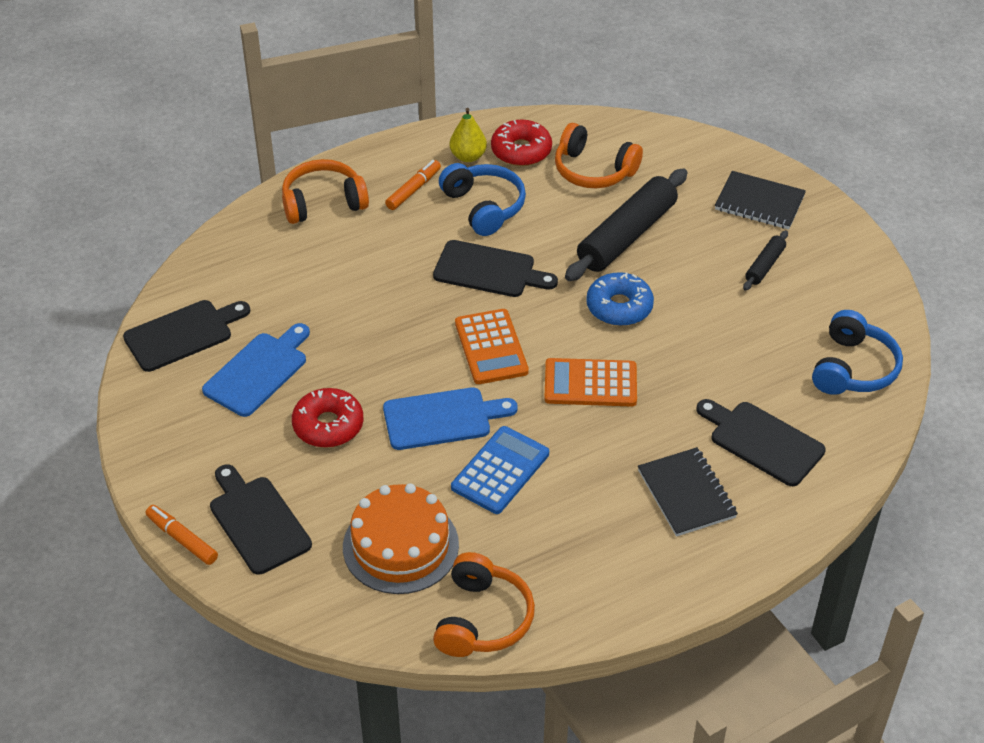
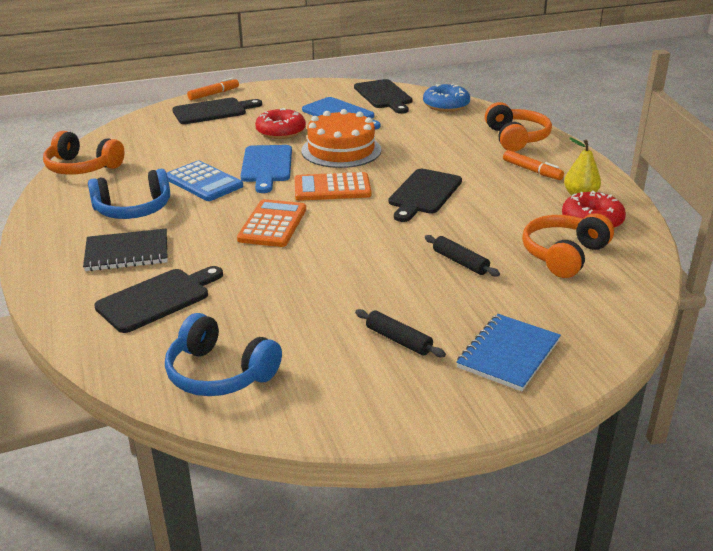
camera: 100 degrees right, 15 degrees down
orange cake [343,483,459,594] -> orange cake moved to [301,109,381,168]
blue headphones [439,163,526,236] -> blue headphones moved to [88,169,170,219]
black rolling pin [565,168,687,281] -> black rolling pin [425,235,500,277], size x0.48
blue donut [586,272,654,326] -> blue donut moved to [423,84,470,112]
black notebook [715,171,806,230] -> blue notebook [456,314,561,391]

